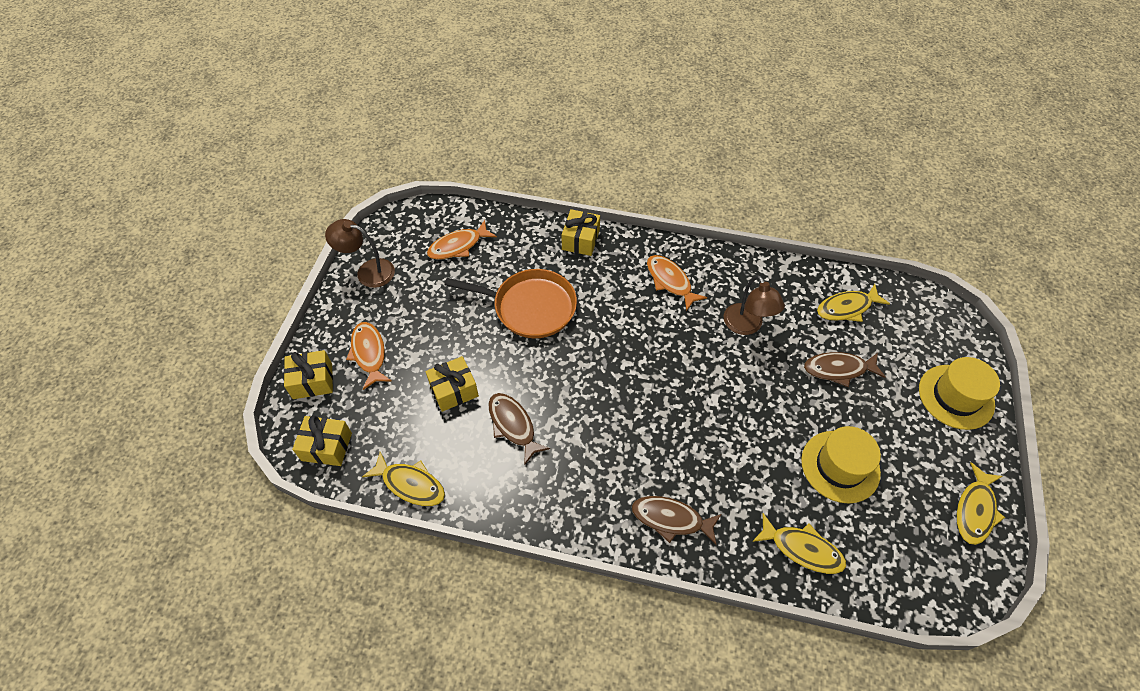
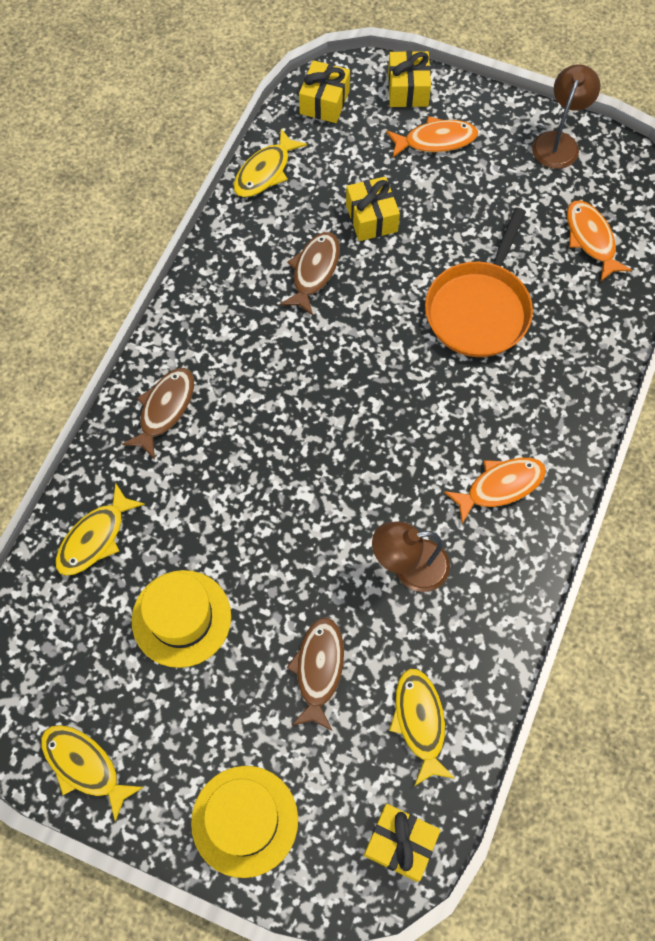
camera: 100 degrees right, 10 degrees up
brown fish [488,393,550,465] -> brown fish turned 45 degrees counterclockwise [280,232,340,316]
yellow gift [562,209,600,256] -> yellow gift moved to [364,804,441,882]

